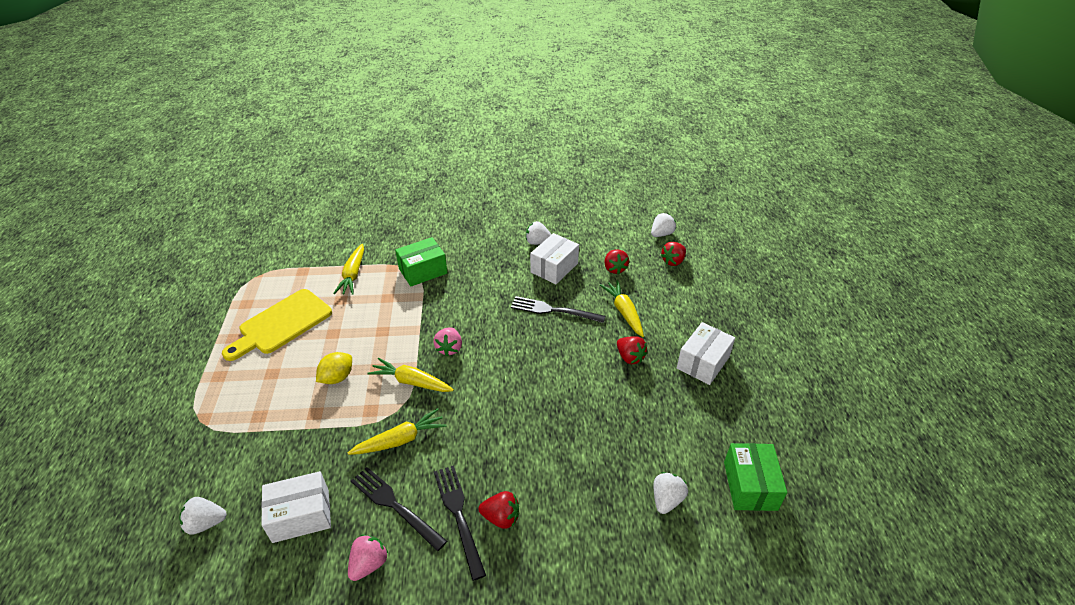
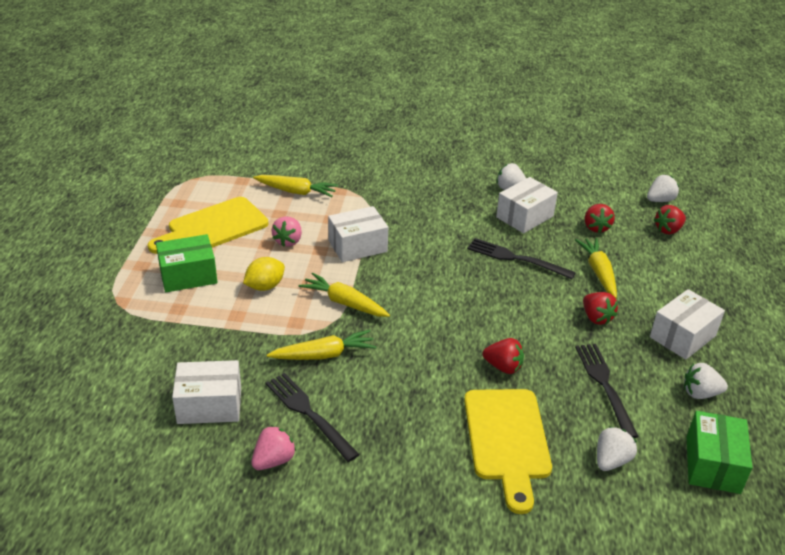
camera: 10 degrees right, 5 degrees down
white strawberry [179,497,227,534] -> white strawberry moved to [684,363,728,399]
yellow carrot [333,244,364,295] -> yellow carrot turned 90 degrees counterclockwise [253,175,338,197]
green box [395,237,447,287] -> green box moved to [156,234,218,292]
pink strawberry [433,327,462,356] -> pink strawberry moved to [272,217,302,247]
black fork [434,465,486,581] -> black fork moved to [575,344,639,438]
red strawberry [479,491,519,529] -> red strawberry moved to [483,338,524,374]
none -> white box [328,206,388,262]
none -> yellow cutting board [464,389,552,514]

